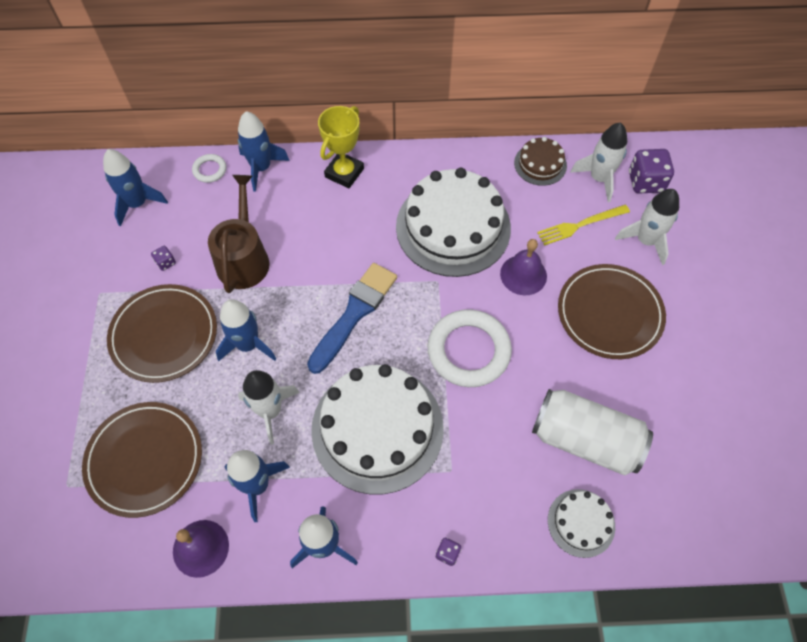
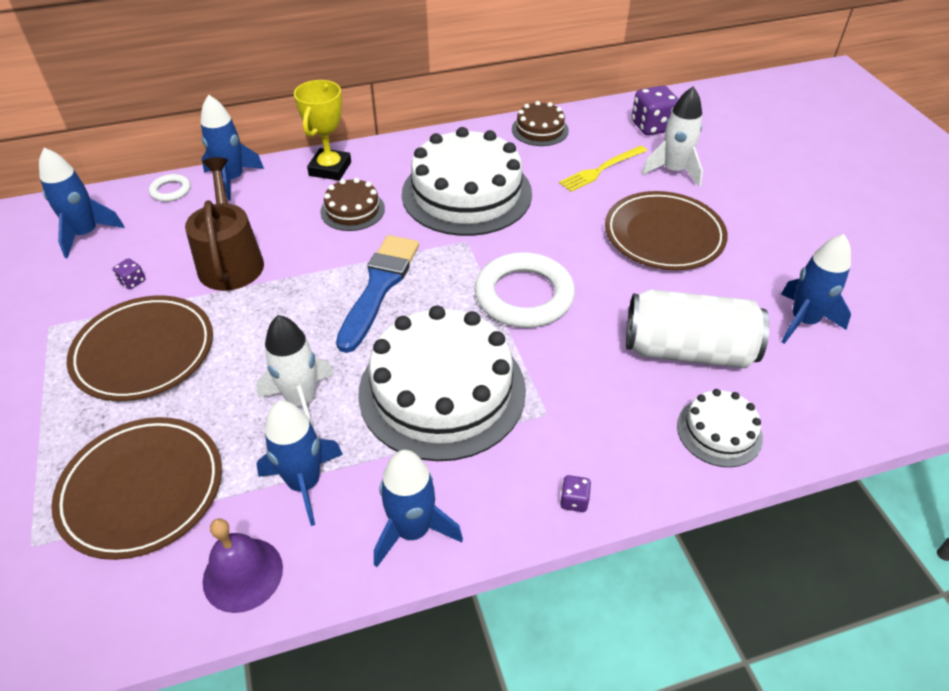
camera: 15 degrees left, 15 degrees down
blue rocket [216,299,276,361] -> blue rocket moved to [781,234,851,344]
purple bell [500,239,547,295] -> none
white rocket [570,122,627,202] -> none
none -> brown cake [320,178,385,231]

